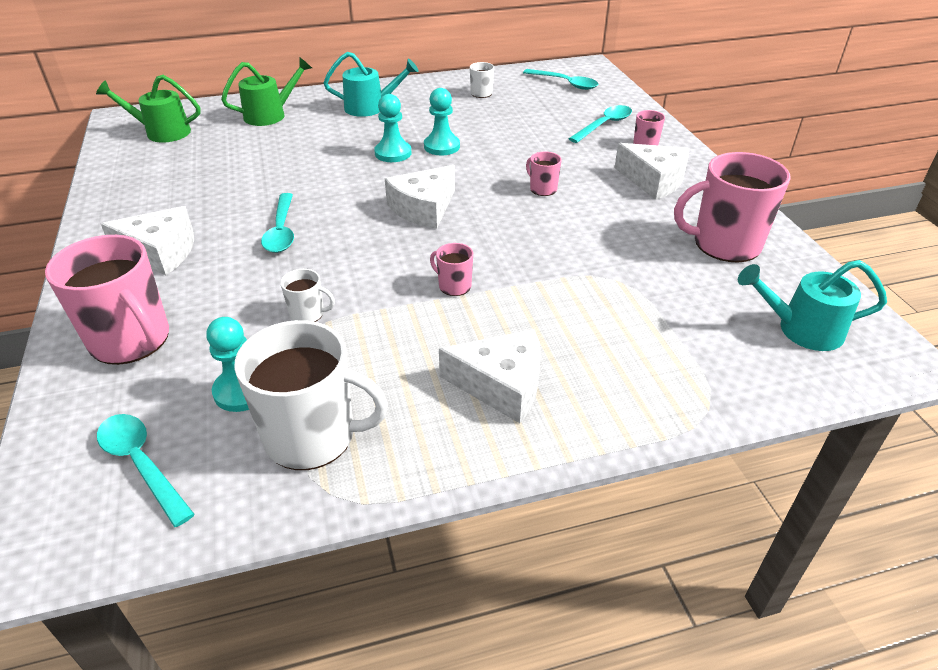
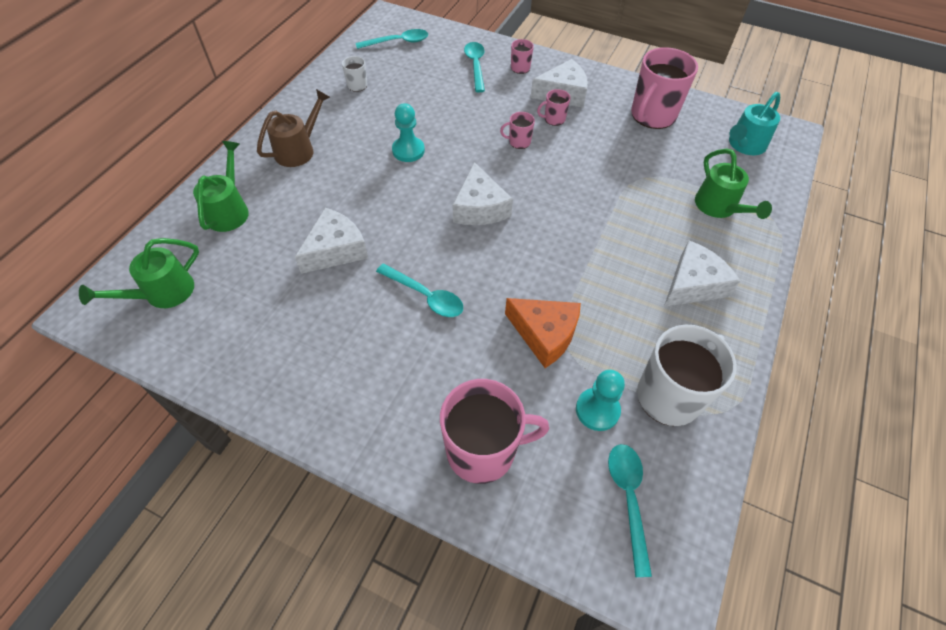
camera: 50 degrees left, 15 degrees up
turquoise spoon [97,414,195,527] -> turquoise spoon turned 90 degrees clockwise [608,444,652,577]
white cheese [101,206,194,275] -> white cheese moved to [295,208,368,274]
white mug [280,269,335,322] -> orange cheese [505,298,581,368]
turquoise watering can [324,52,419,117] -> brown watering can [257,89,330,167]
turquoise pawn [374,94,411,162] -> none
pink mug [430,243,473,296] -> pink mug moved to [537,89,571,126]
none -> green watering can [695,149,772,219]

